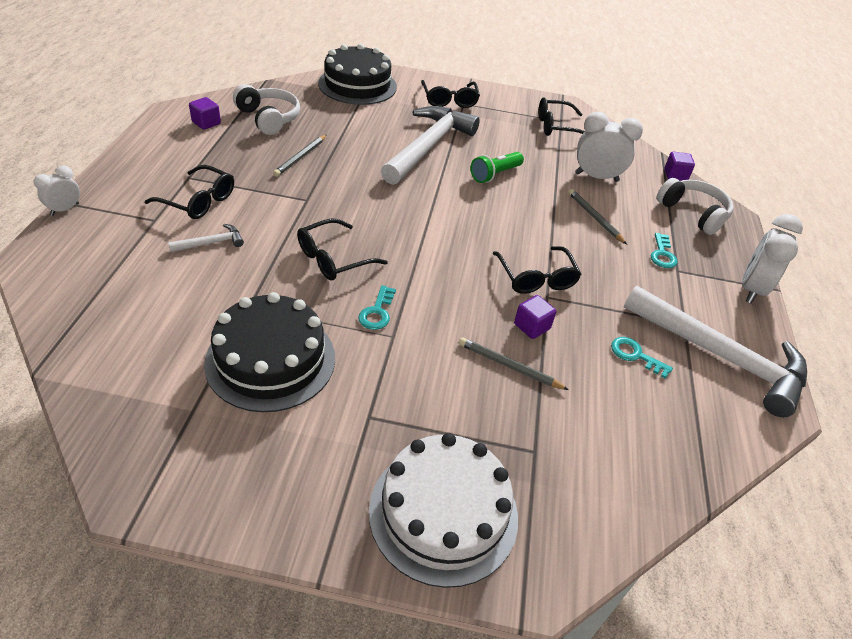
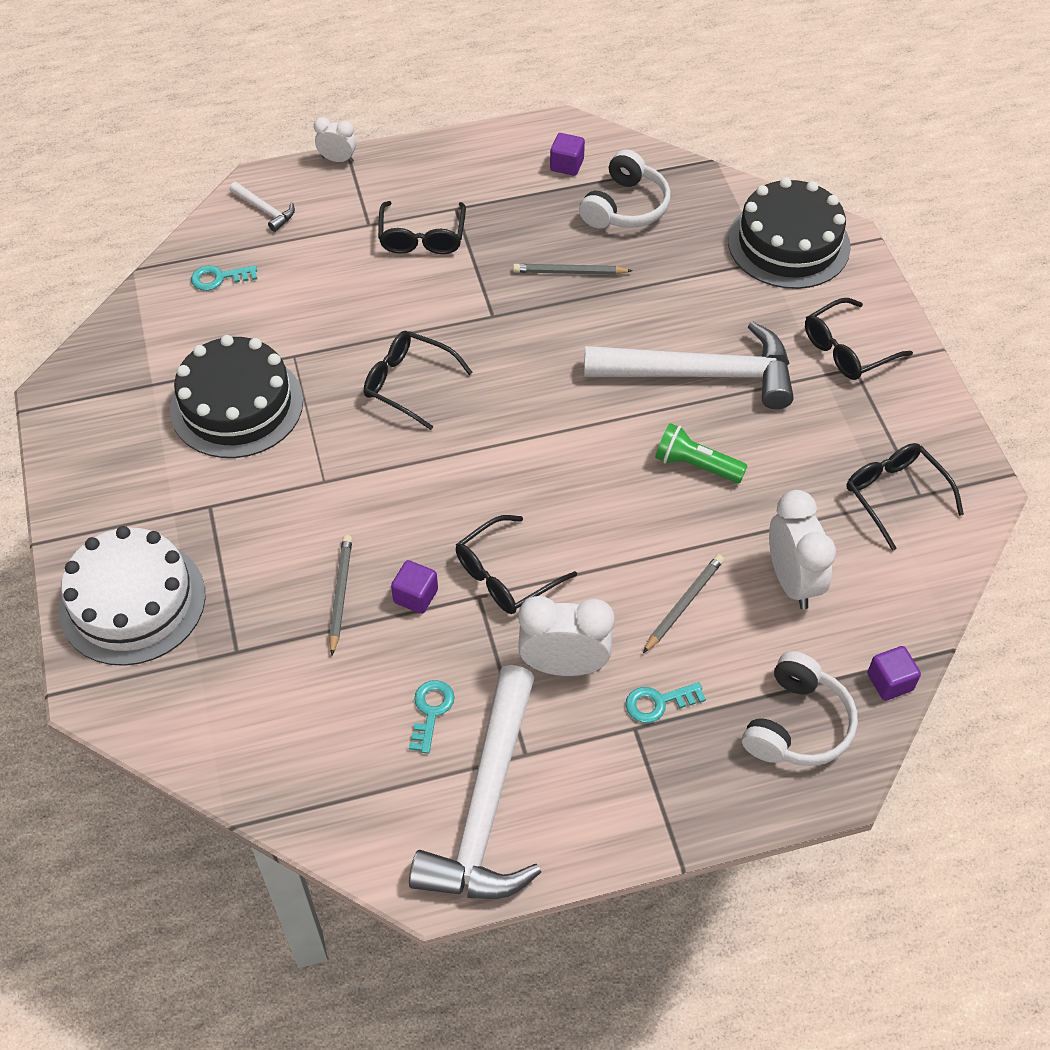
camera: 70 degrees right, 10 degrees up
white hammer [168,224,244,252] -> white hammer moved to [229,182,295,232]
turquoise key [358,285,396,330] -> turquoise key moved to [191,265,257,291]
white clock [742,214,803,303] -> white clock moved to [518,596,615,676]

